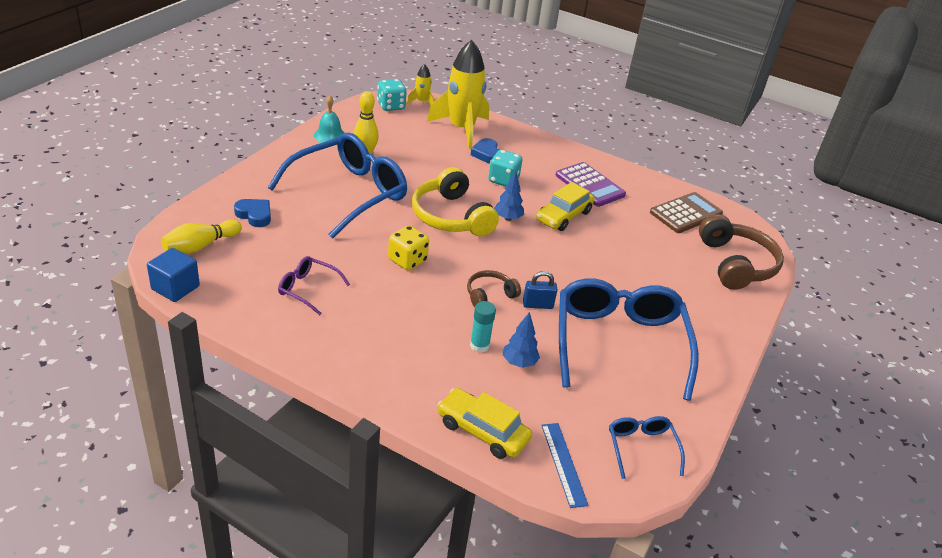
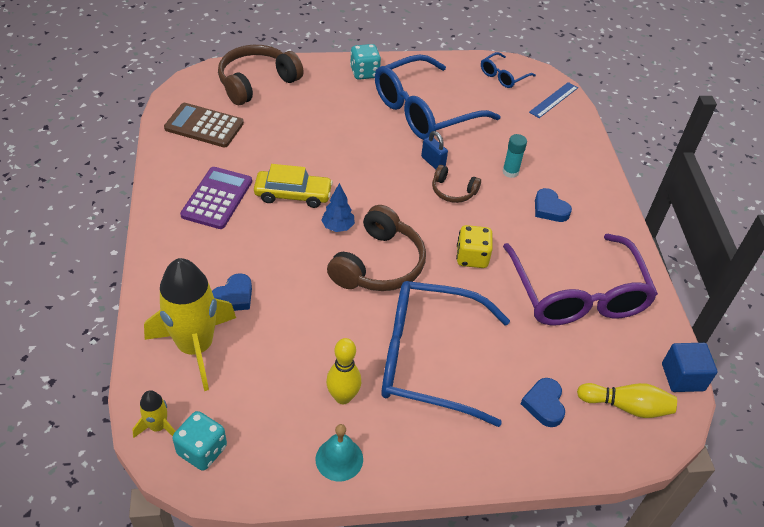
camera: 125 degrees left, 10 degrees up
purple glasses [278,256,350,315] -> purple glasses [503,234,658,326], size x2.19
yellow headphones [412,167,499,236] -> brown headphones [327,205,426,291]
yellow car [437,388,532,459] -> none
turquoise dice [488,150,522,187] -> turquoise dice moved to [350,44,381,80]
blue tree [503,312,540,368] -> none
none -> blue heart [535,188,572,222]

